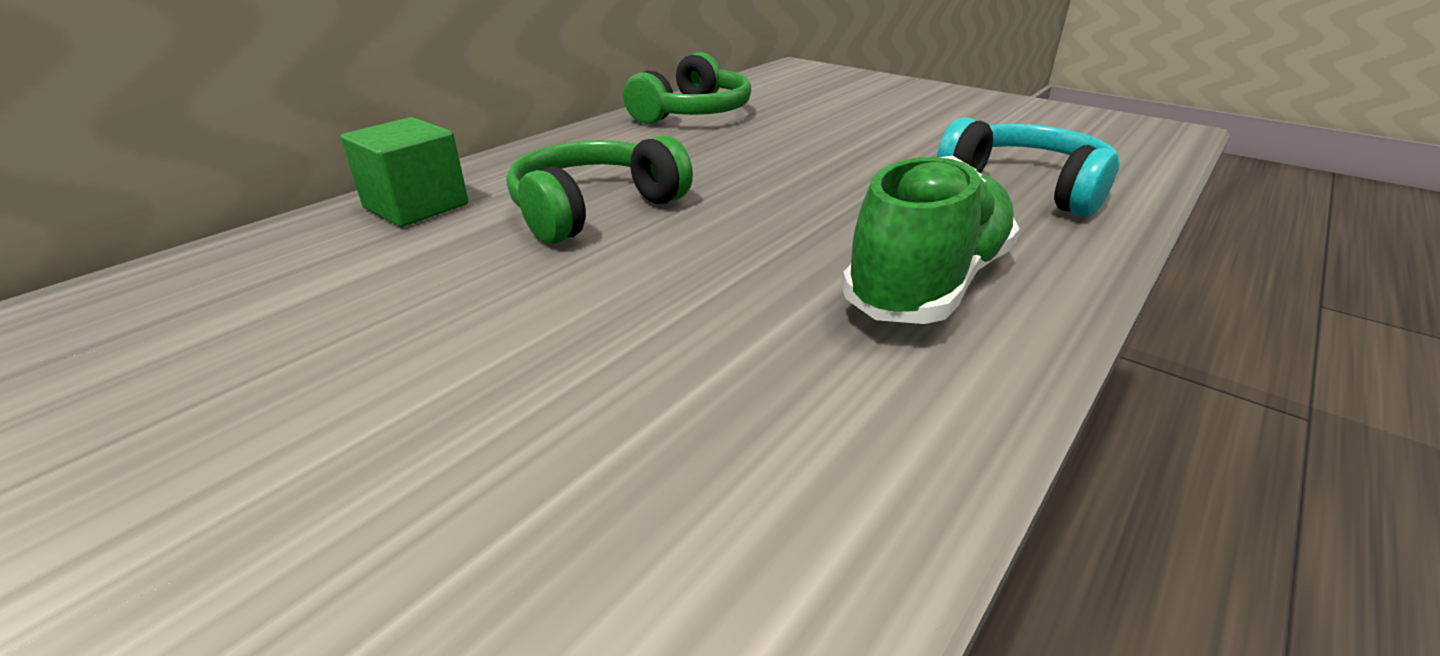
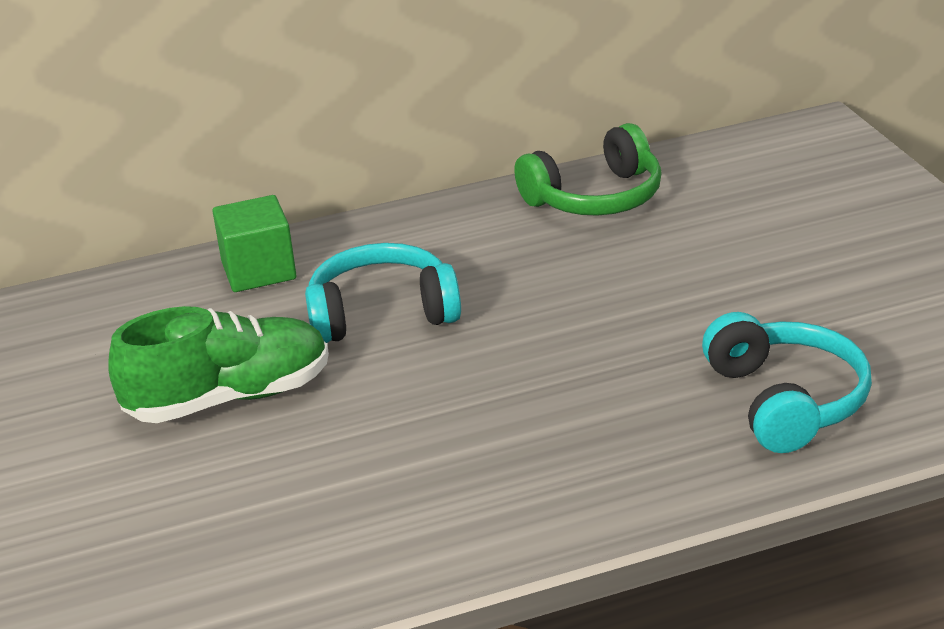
camera: 35 degrees right, 0 degrees up
green headphones [507,135,693,244] -> turquoise headphones [305,243,461,343]
green shoe [842,155,1020,324] -> green shoe moved to [108,306,329,423]

